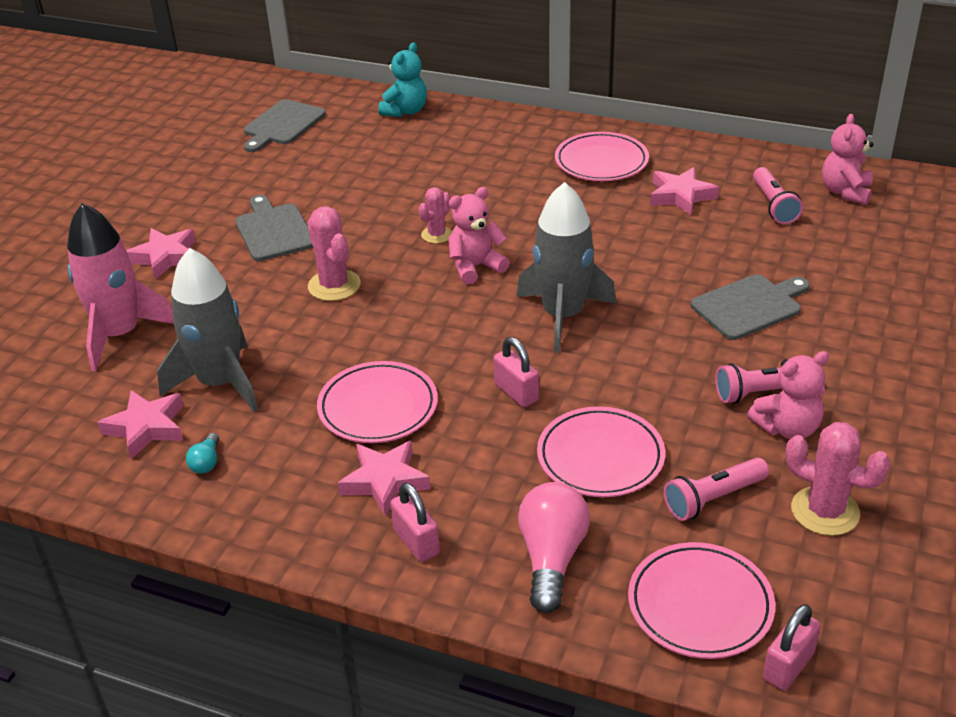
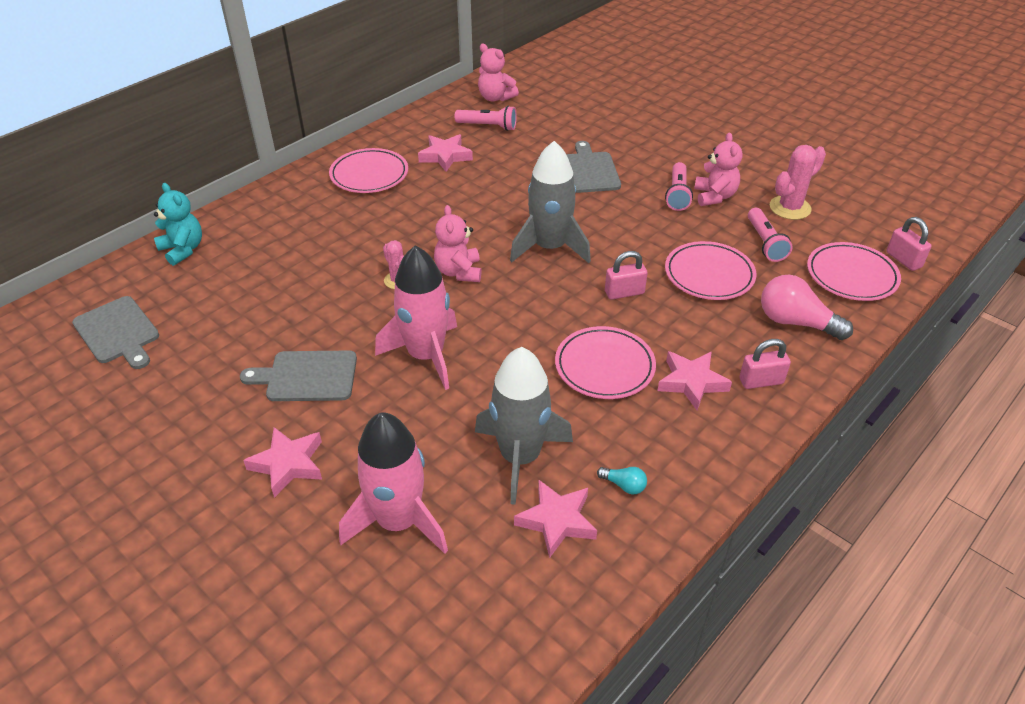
camera: 70 degrees left, 5 degrees up
pink cactus [307,206,361,301] -> pink rocket [375,245,457,390]

